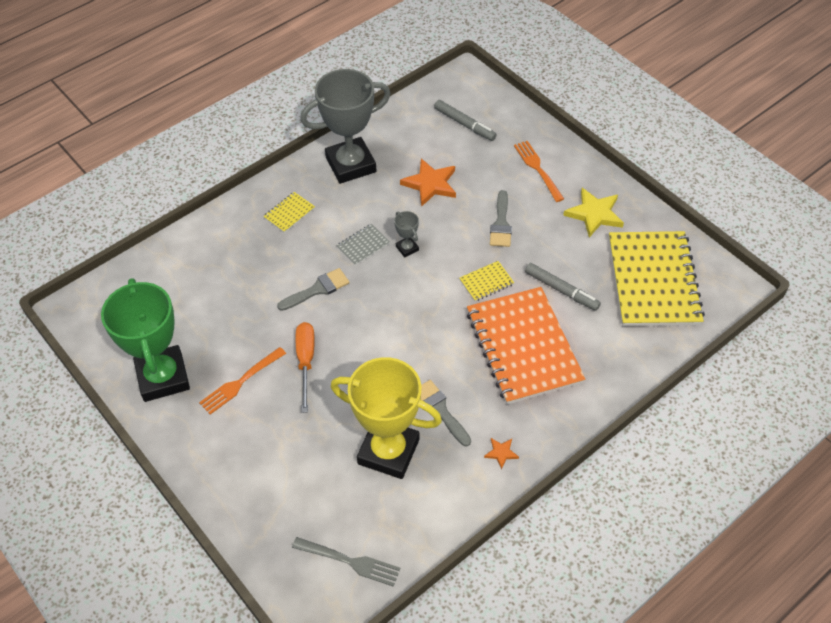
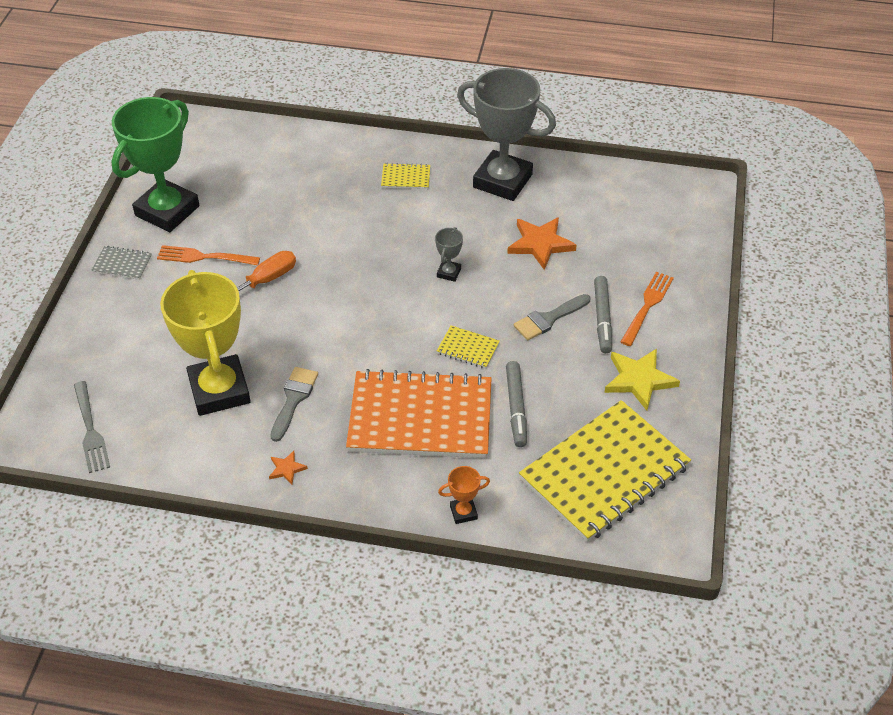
camera: 50 degrees right, 5 degrees down
grey brush [277,268,350,311] -> none
grey notebook [336,224,390,265] -> grey notebook moved to [91,246,152,280]
grey marker [434,100,497,141] -> grey marker moved to [594,276,612,353]
orange notebook [467,287,585,405] -> orange notebook turned 60 degrees clockwise [346,369,492,458]
none -> orange trophy [438,466,490,524]

